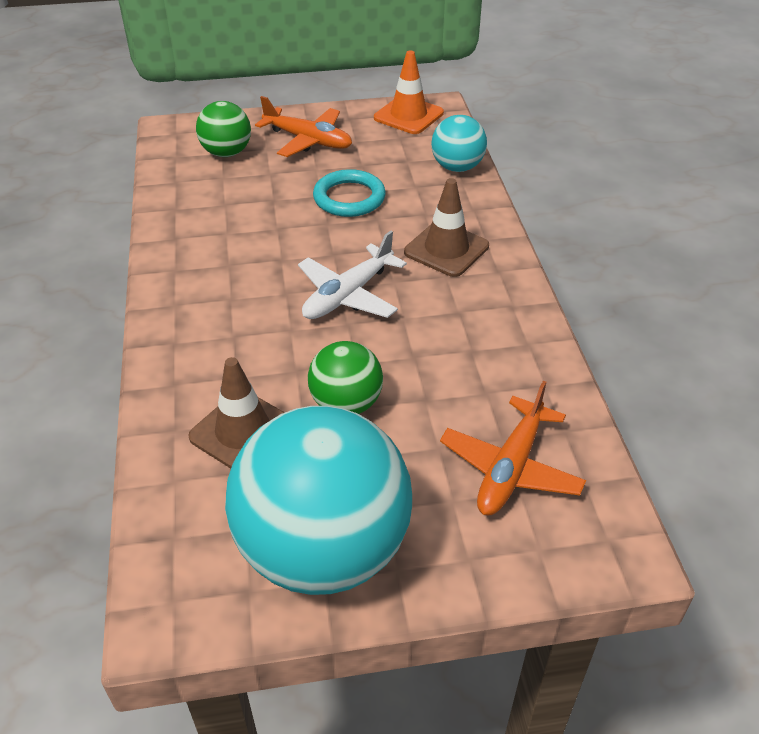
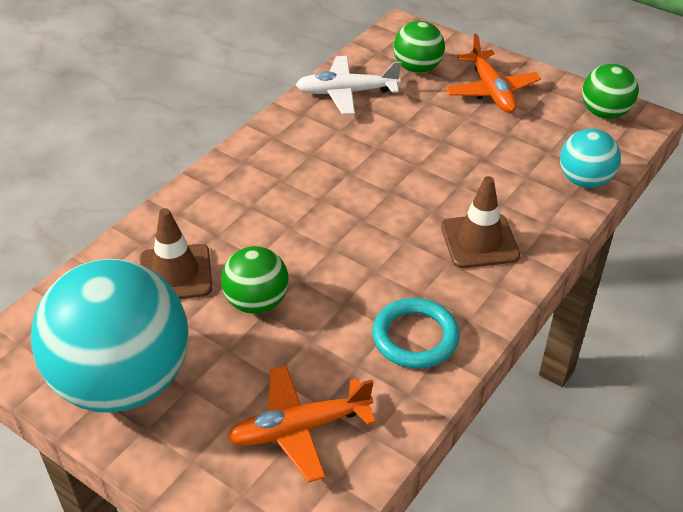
camera: 45 degrees right, 0 degrees up
white plane [298,231,407,319] -> white plane moved to [296,56,402,115]
turquoise ring [313,169,386,217] -> turquoise ring moved to [372,298,460,369]
orange traffic cone [374,50,444,134] -> green ball [582,64,639,119]

